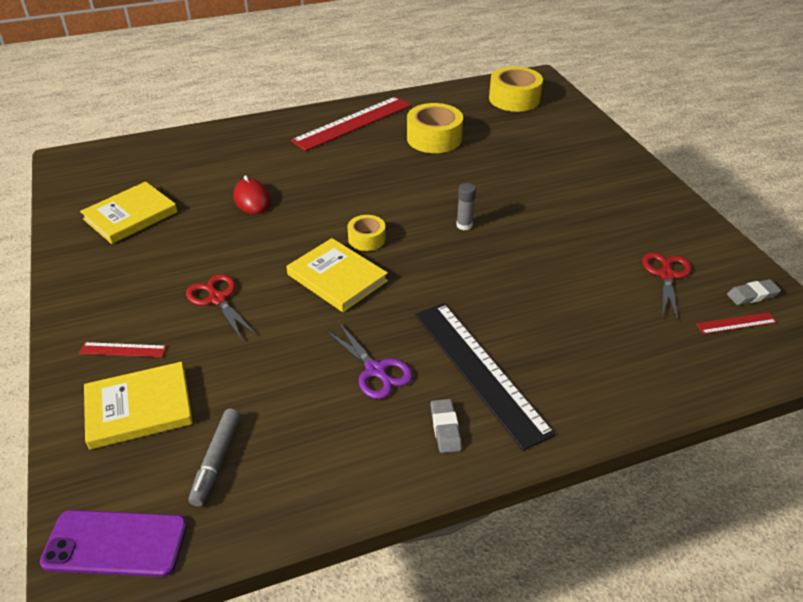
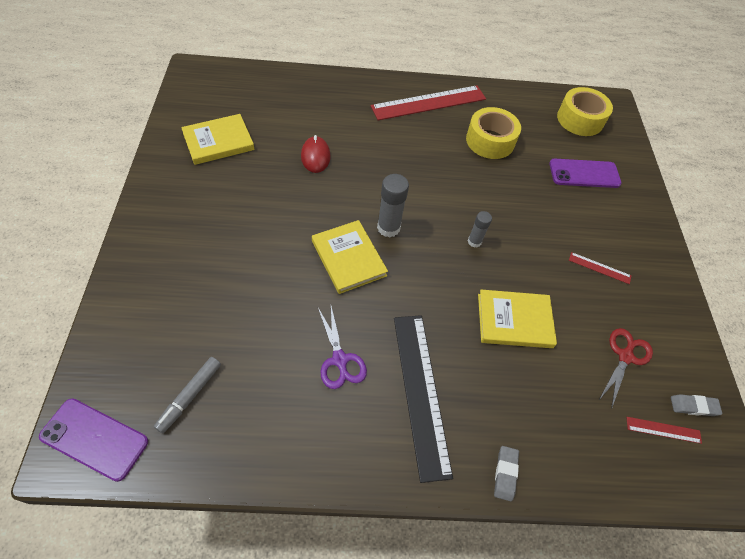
camera: 15 degrees right, 15 degrees up
red ruler [79,342,167,357] -> red ruler moved to [569,252,632,284]
yellow book [84,362,193,450] -> yellow book moved to [478,290,557,348]
red scissors [186,274,257,341] -> none
yellow tape [347,215,386,251] -> grey glue stick [377,174,409,237]
grey eraser [431,399,462,453] -> grey eraser moved to [494,446,519,501]
none -> purple phone [549,159,622,188]

